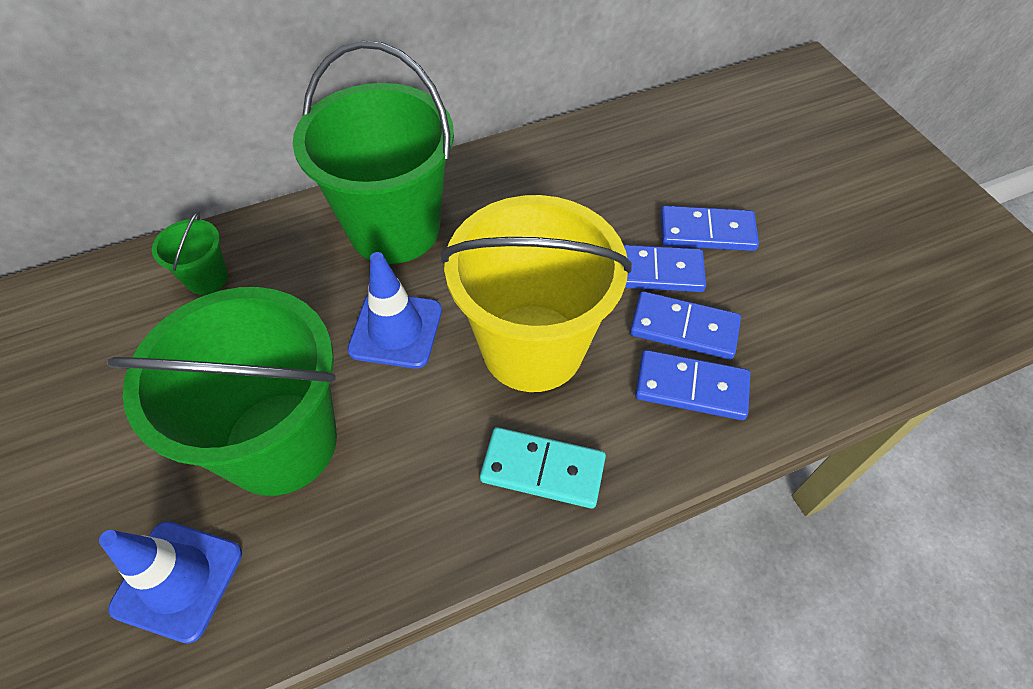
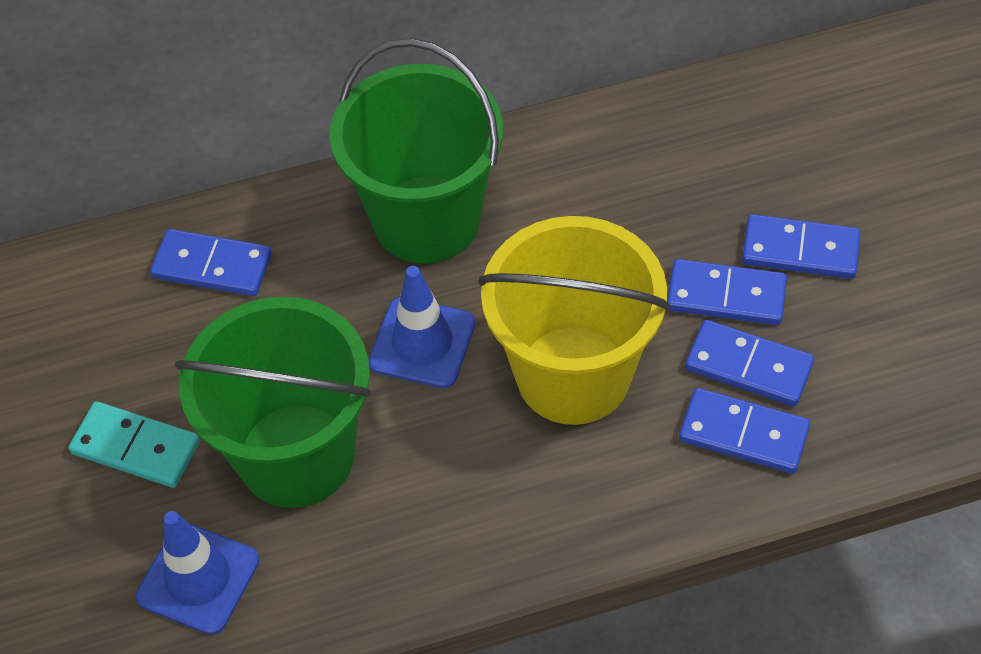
camera: 10 degrees right, 0 degrees up
green bucket [152,212,228,295] -> blue domino [150,229,272,296]
turquoise domino [480,427,606,508] -> turquoise domino moved to [68,401,200,488]

